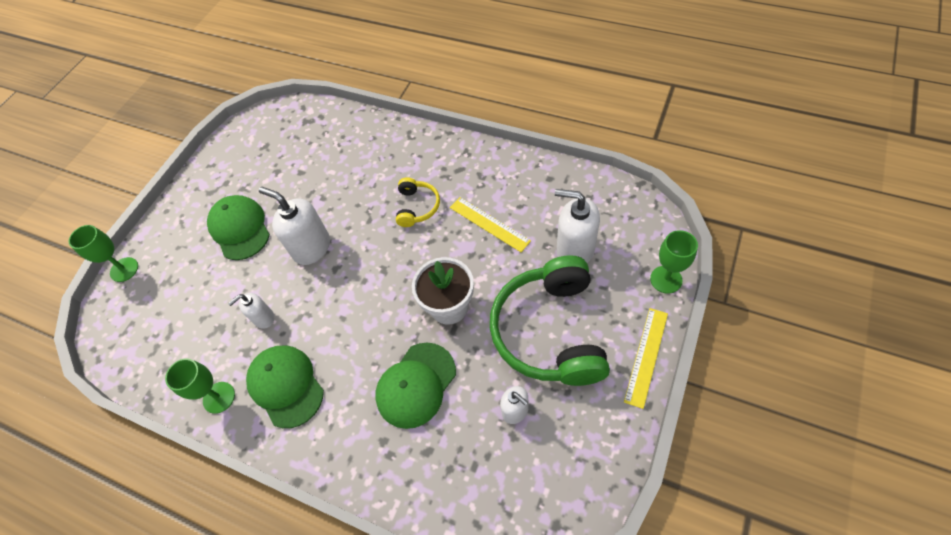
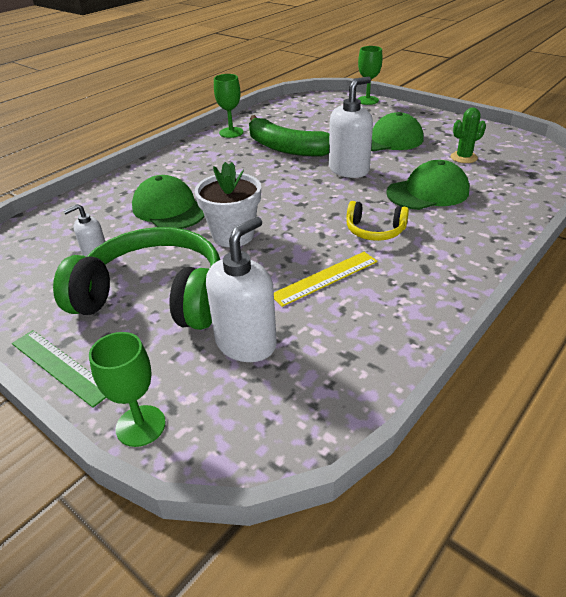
camera: 100 degrees right, 20 degrees down
white soap dispenser [228,293,274,329] -> green banana [249,115,329,156]
green cap [246,345,324,428] -> green cap moved to [386,160,469,210]
yellow ruler [624,308,668,409] -> green ruler [12,330,106,408]
none -> green cactus [450,107,486,163]

